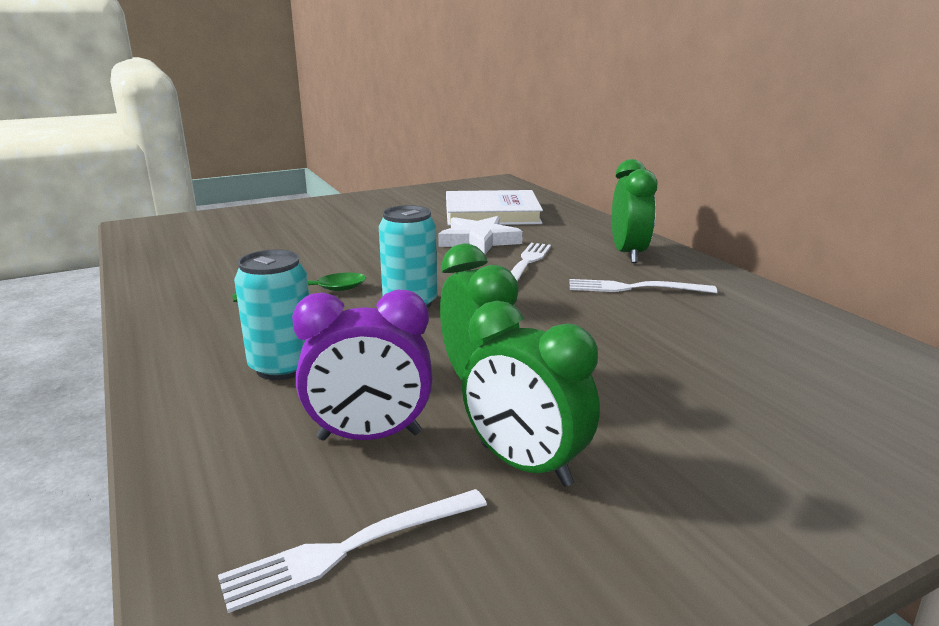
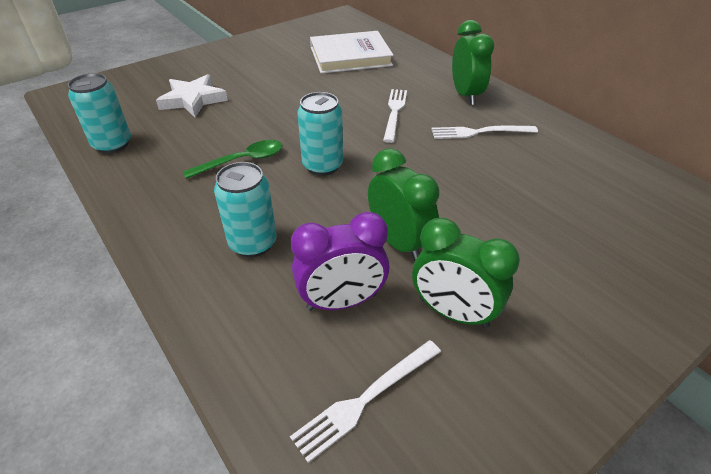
camera: 10 degrees left, 20 degrees up
white star [438,216,523,254] -> white star moved to [156,74,228,117]
none -> turquoise can [68,73,131,154]

